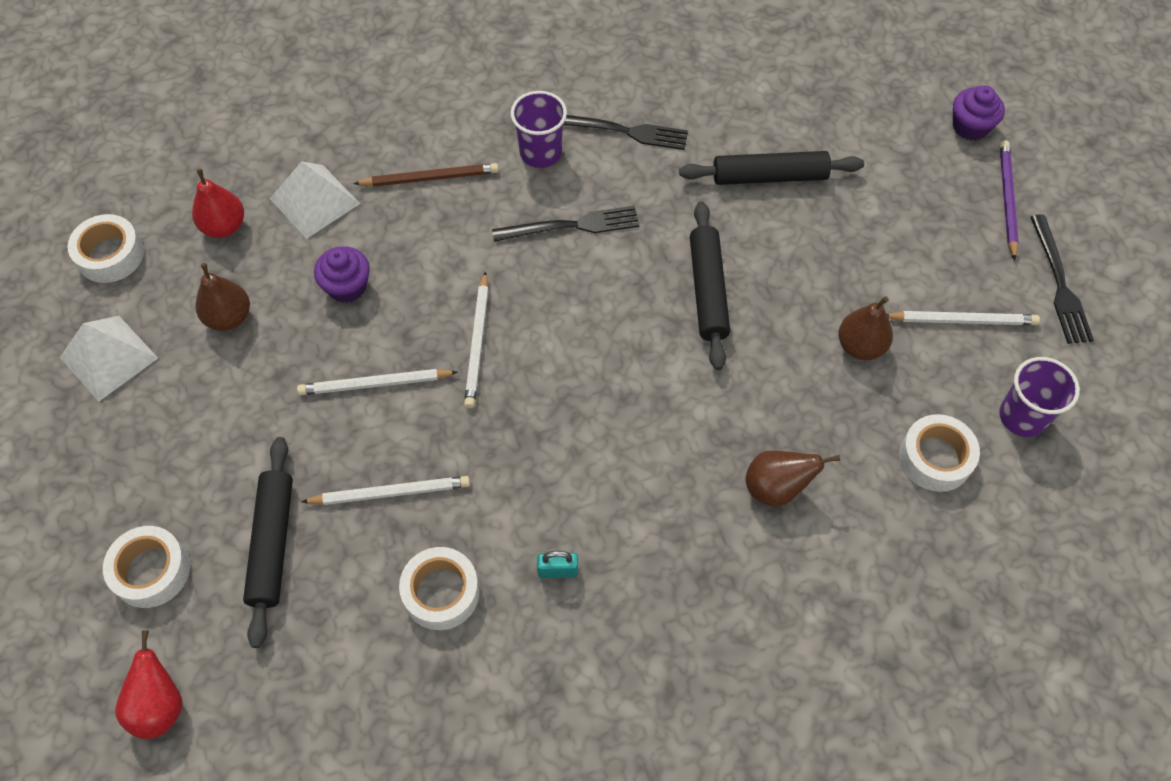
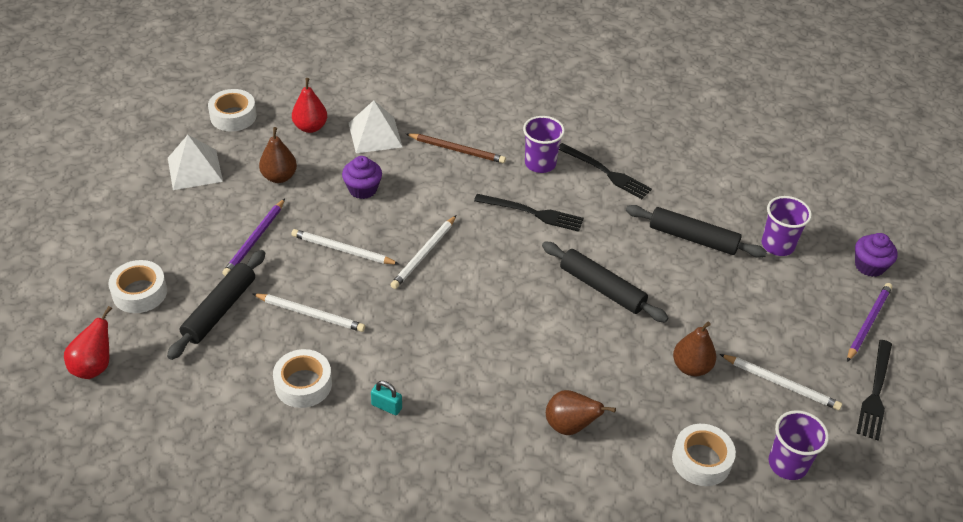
camera: 25 degrees right, 15 degrees down
black rolling pin [690,201,730,370] -> black rolling pin turned 75 degrees counterclockwise [542,241,669,322]
none -> purple pencil [222,199,285,276]
none -> purple cup [762,196,812,256]

